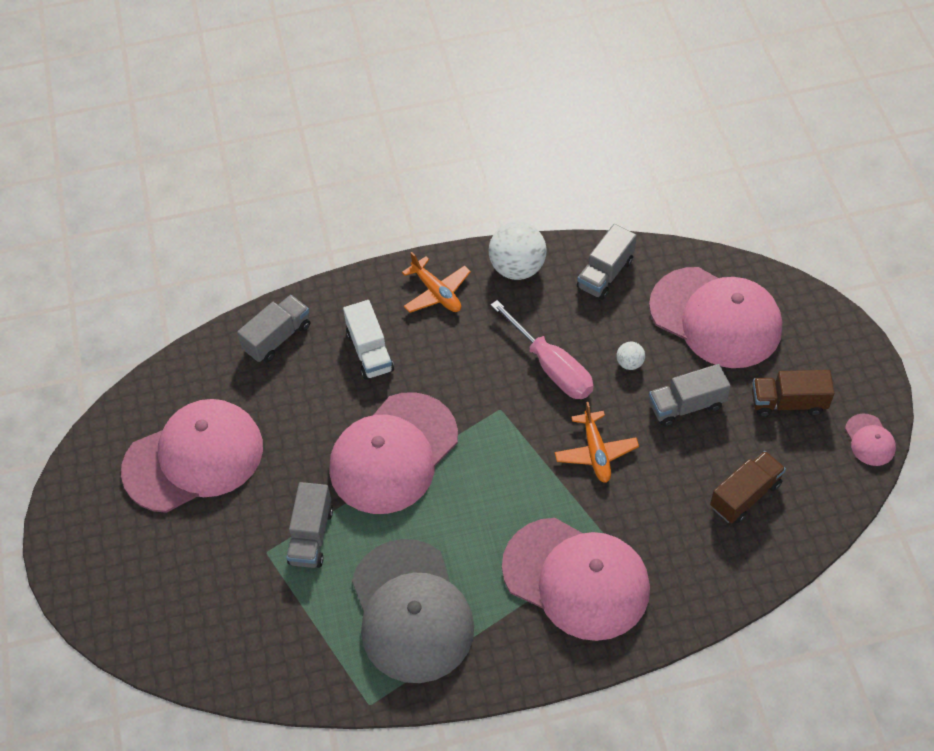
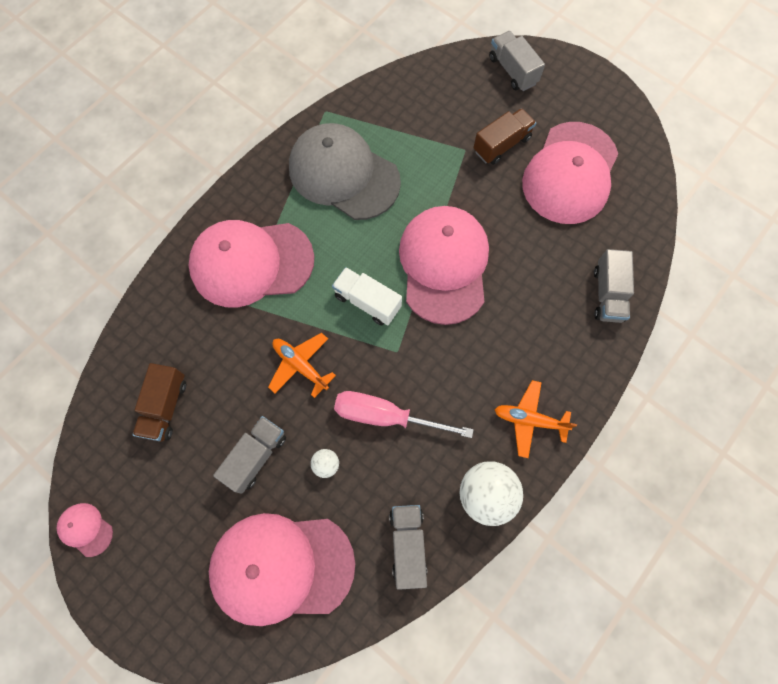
camera: 140 degrees right, 15 degrees up
grey truck [286,482,333,568] -> grey truck moved to [489,31,545,91]
white truck [343,300,394,379] -> white truck moved to [332,267,402,325]
brown truck [752,370,834,417] -> brown truck moved to [473,108,536,165]

